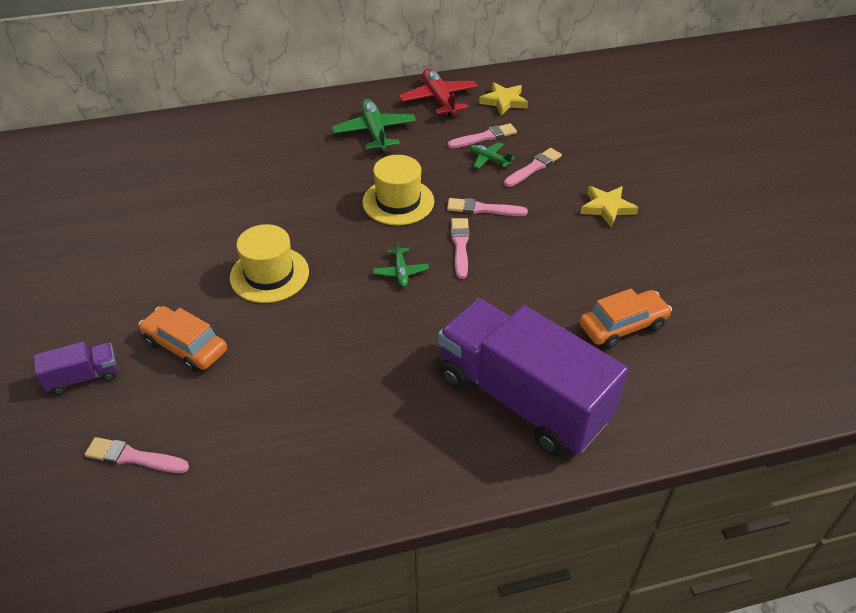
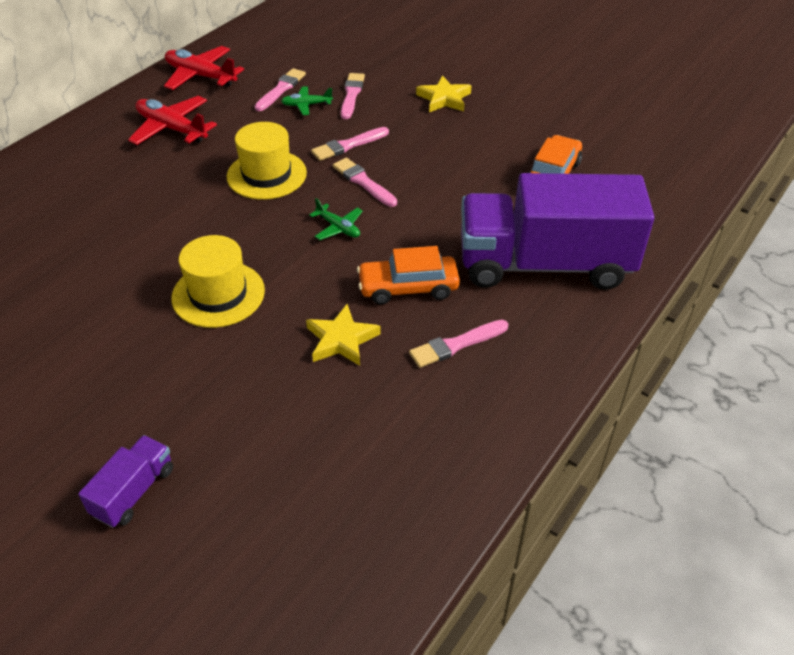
camera: 40 degrees left, 0 degrees up
pink brush [85,437,189,473] -> pink brush moved to [409,320,508,368]
orange car [138,306,227,372] -> orange car moved to [357,246,460,305]
green plane [332,99,416,152] -> red plane [128,96,217,145]
yellow star [479,82,528,116] -> yellow star moved to [306,304,381,366]

